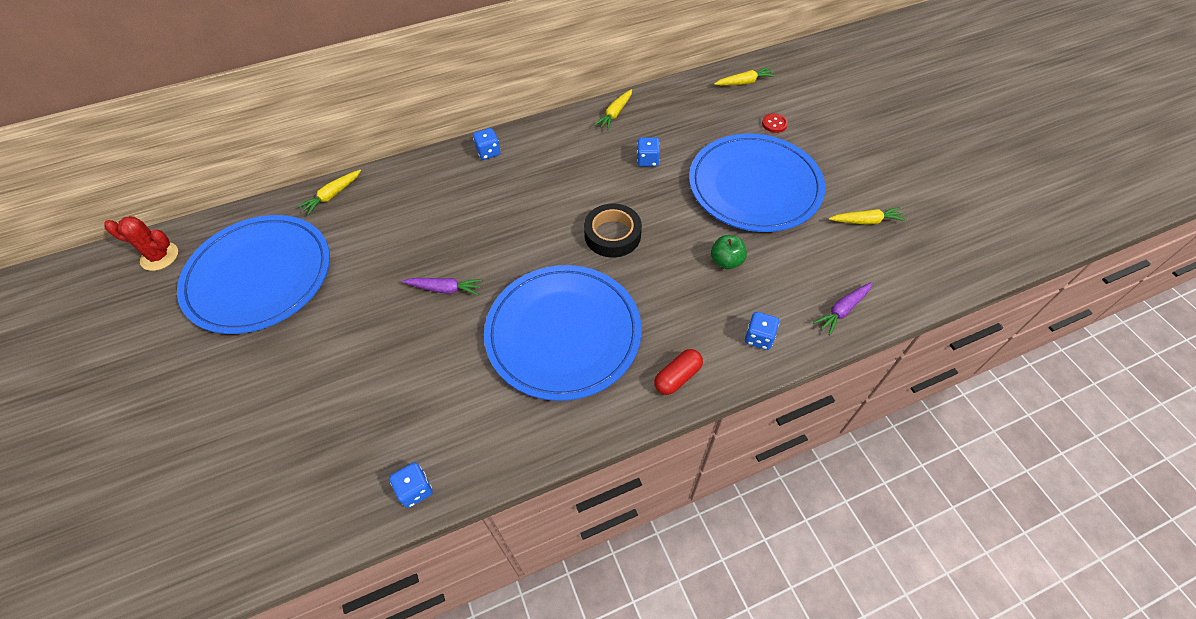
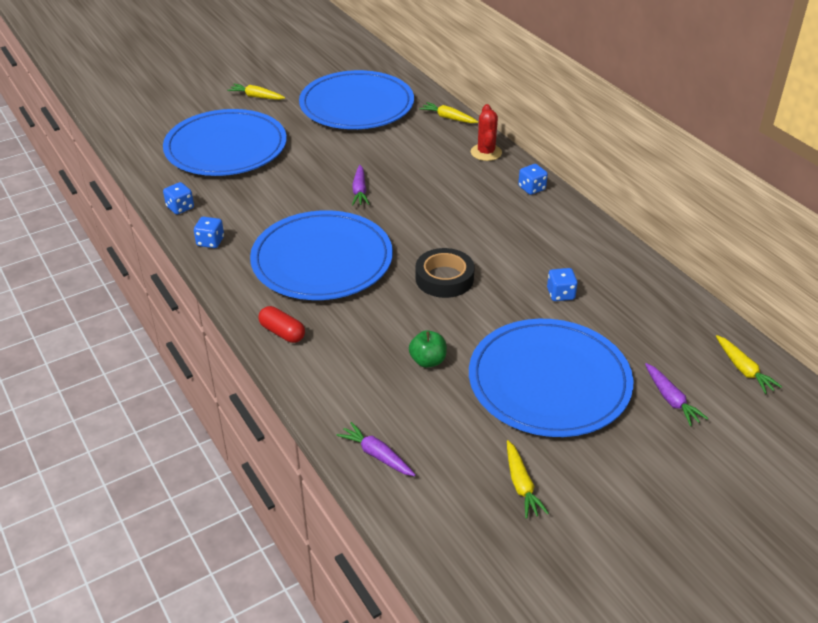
camera: 80 degrees right, 15 degrees down
red cactus [104,216,178,271] -> red cactus moved to [471,104,502,161]
yellow carrot [594,89,632,130] -> yellow carrot moved to [227,84,285,100]
blue dice [745,312,779,350] -> blue dice moved to [194,217,224,248]
red button [762,113,788,133] -> purple carrot [645,363,708,426]
none -> blue plate [163,109,287,176]

